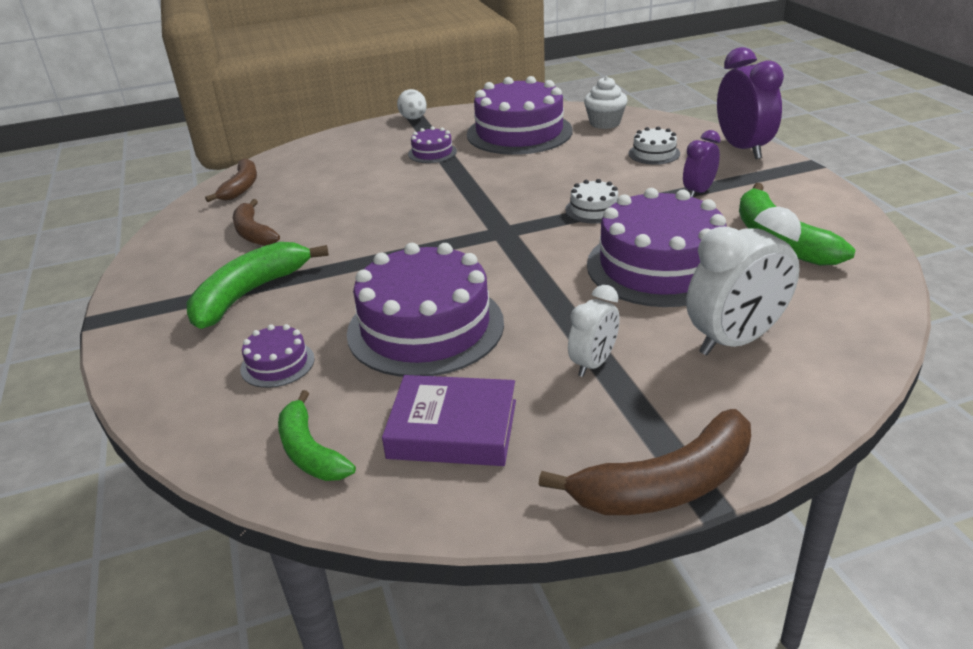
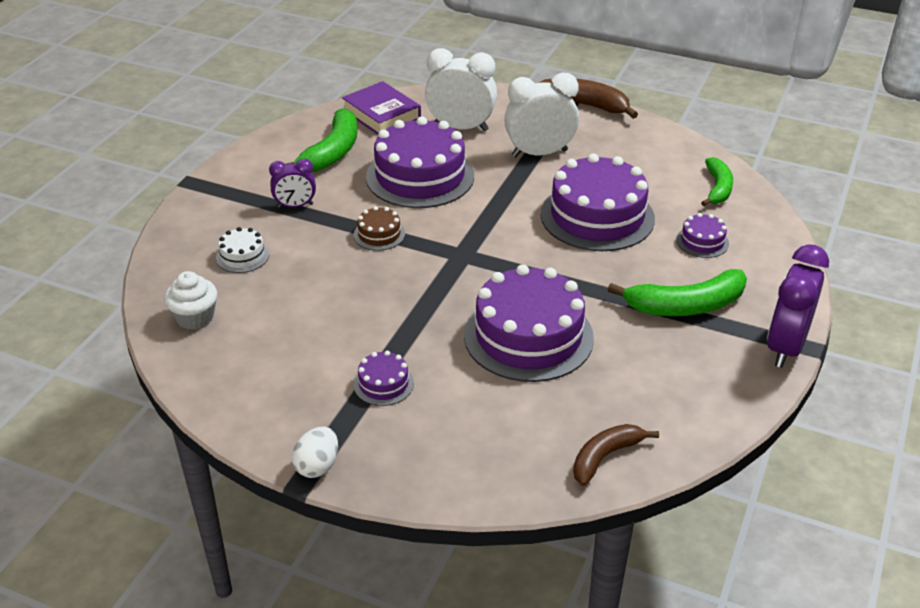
camera: 140 degrees left, 5 degrees up
brown banana [233,199,280,246] -> none
purple book [382,375,516,466] -> purple book moved to [342,81,421,135]
purple cake [467,76,573,155] -> purple cake moved to [464,264,594,382]
white cake [565,179,618,223] -> brown cake [353,206,405,251]
white clock [568,285,620,377] -> white clock [504,72,579,157], size x1.73
purple clock [717,47,784,159] -> purple clock moved to [767,244,829,368]

